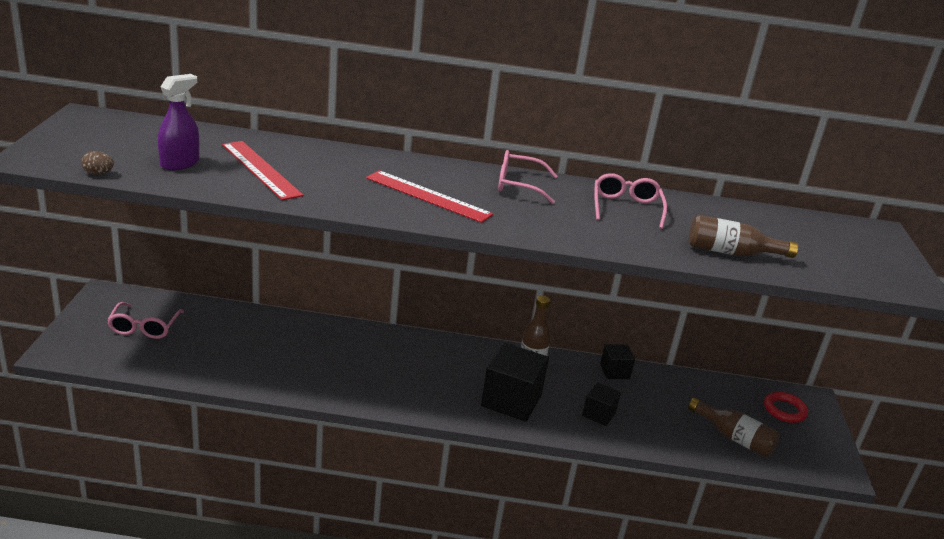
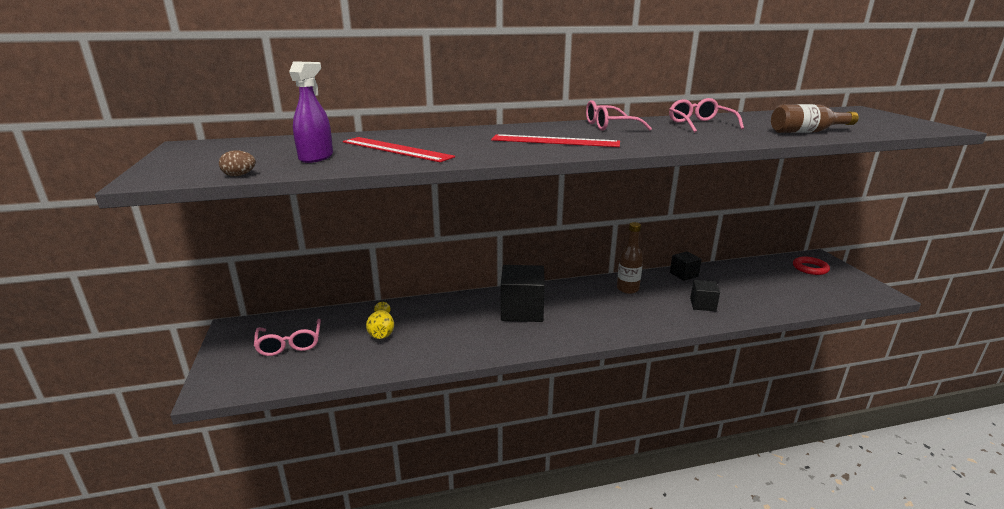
camera: 15 degrees left, 5 degrees down
black cube [481,342,549,422] -> black cube moved to [501,265,545,322]
brown bottle [688,398,780,457] -> none
none -> yellow vase [366,302,394,339]

